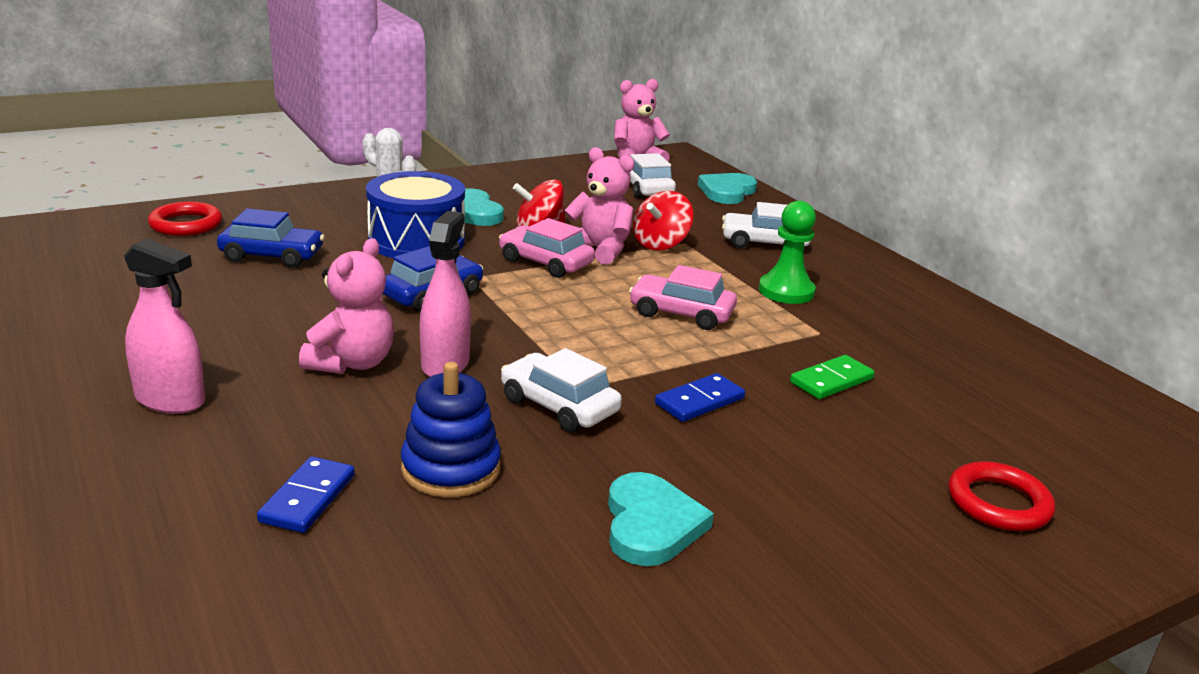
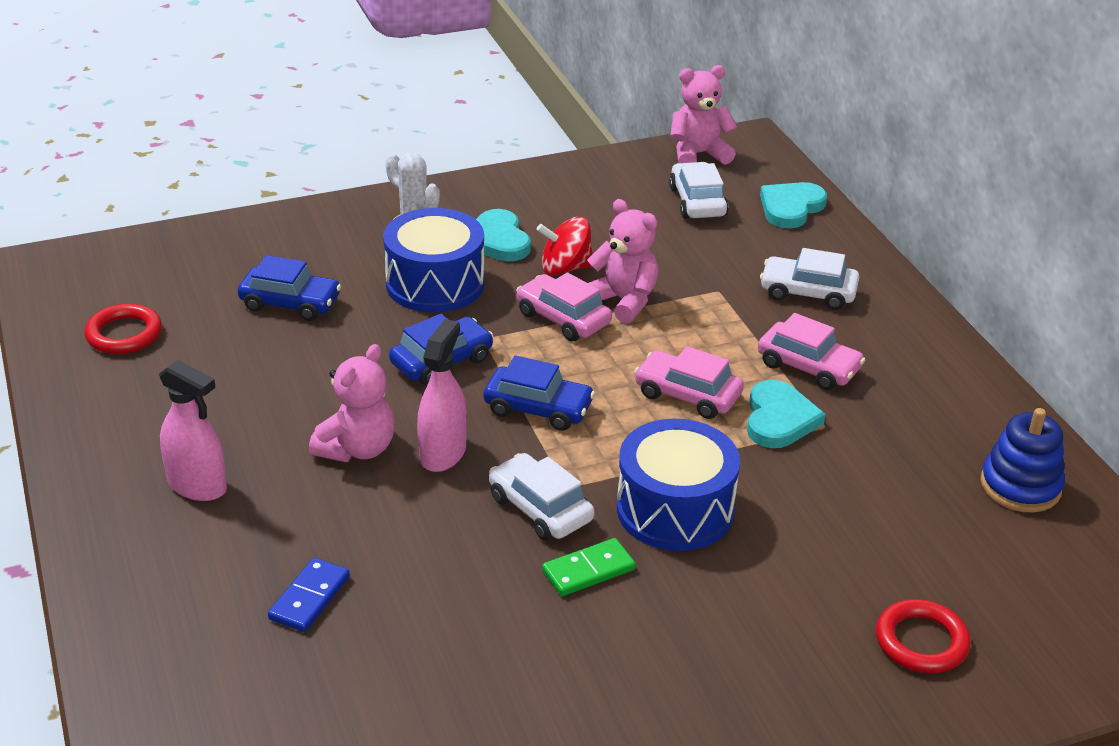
camera: 10 degrees right, 10 degrees up
red ring [148,202,222,236] -> red ring moved to [85,304,162,354]
blue stacking toy [401,362,501,497] -> blue stacking toy moved to [980,408,1065,513]
turquoise heart [608,472,714,566] -> turquoise heart moved to [747,380,826,448]
red spinning top [633,191,693,250] -> none
blue domino [655,373,745,422] -> blue drum [617,419,740,551]
green pawn [759,201,816,304] -> pink car [758,313,865,390]
green domino [790,355,875,399] -> green domino moved to [542,538,636,596]
none -> blue car [484,356,595,431]

